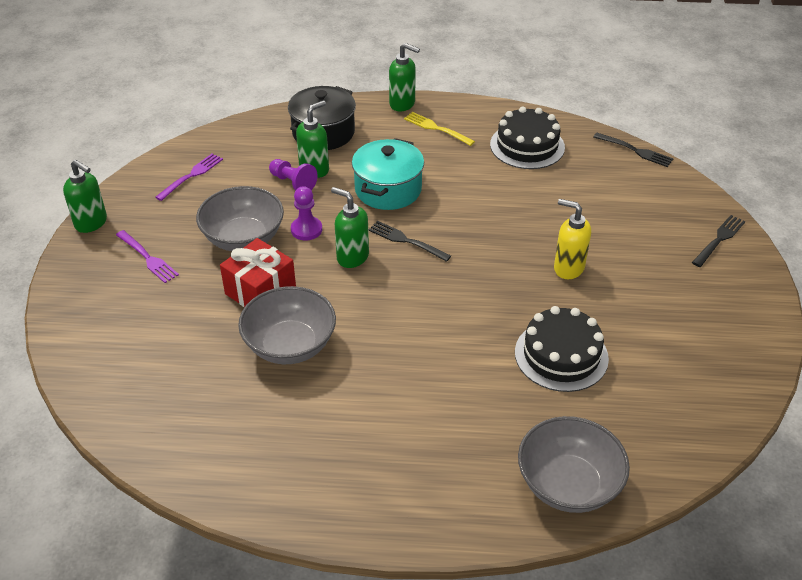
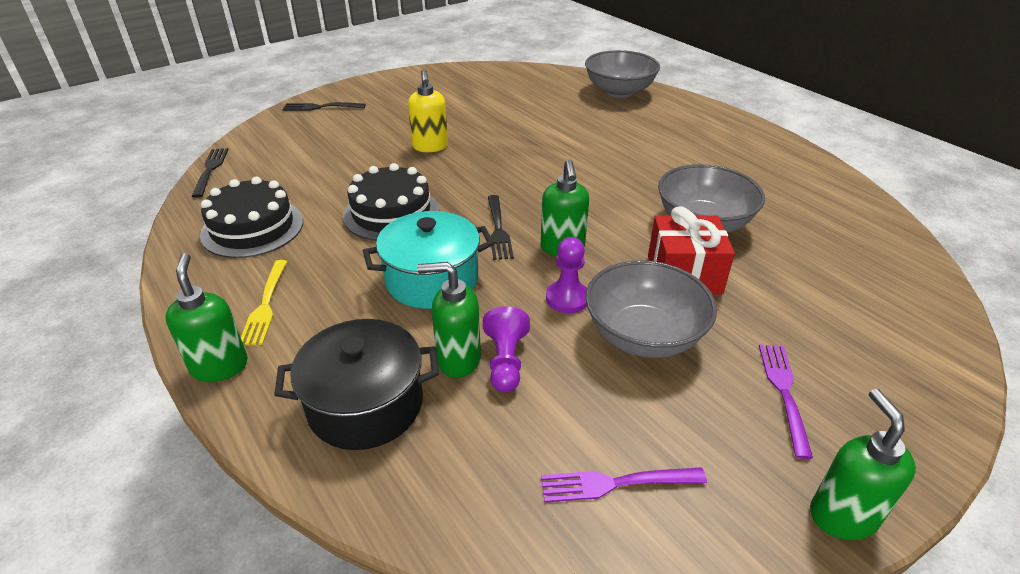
camera: 130 degrees left, 5 degrees down
black cake [515,306,609,392] -> black cake moved to [343,163,439,241]

